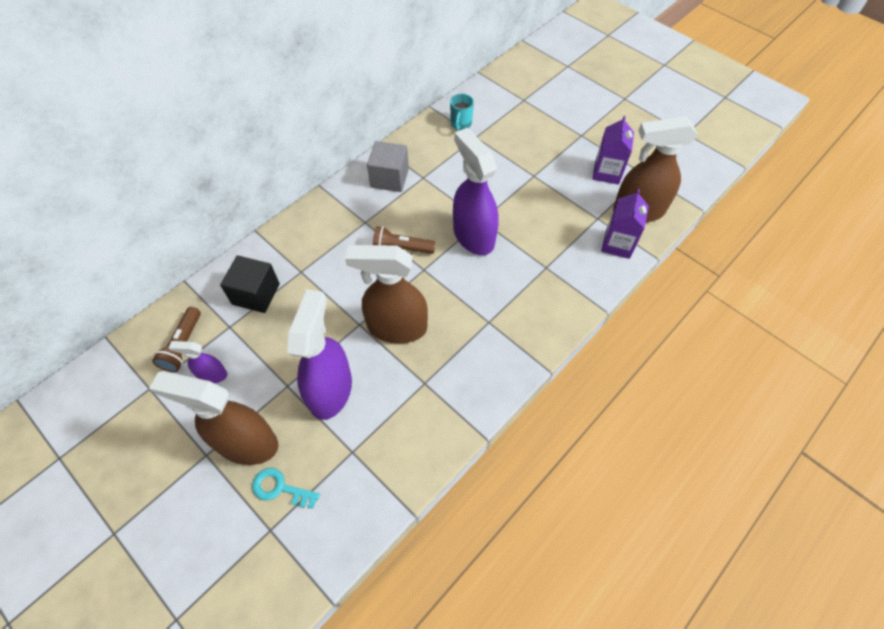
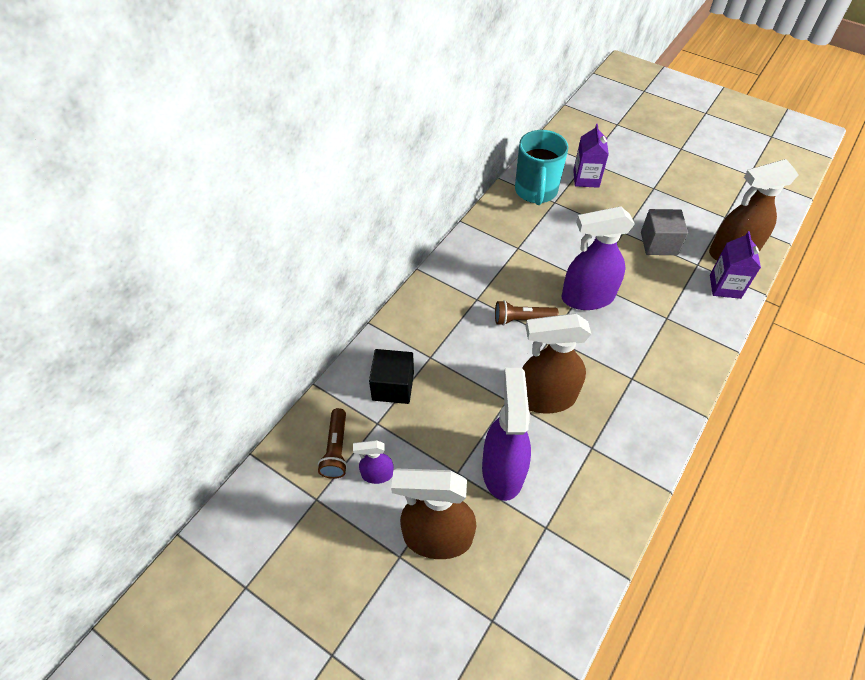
camera: 10 degrees left, 5 degrees down
turquoise key [252,468,320,509] -> none
grey cube [367,141,409,192] -> grey cube moved to [641,209,688,255]
turquoise mug [450,93,474,131] -> turquoise mug [515,130,568,205], size x2.03
purple spray bottle [453,128,499,255] -> purple spray bottle turned 60 degrees counterclockwise [562,206,635,310]
purple carton [593,116,634,185] -> purple carton moved to [573,124,609,188]

